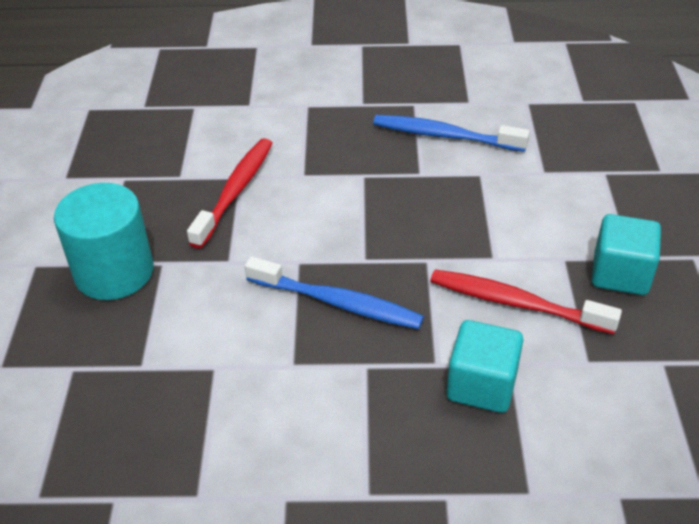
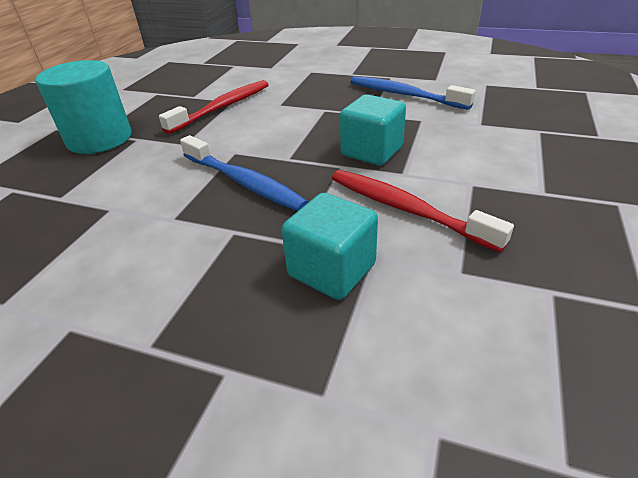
camera: 20 degrees right, 5 degrees down
turquoise cube [592,214,661,295] -> turquoise cube moved to [340,94,406,166]

